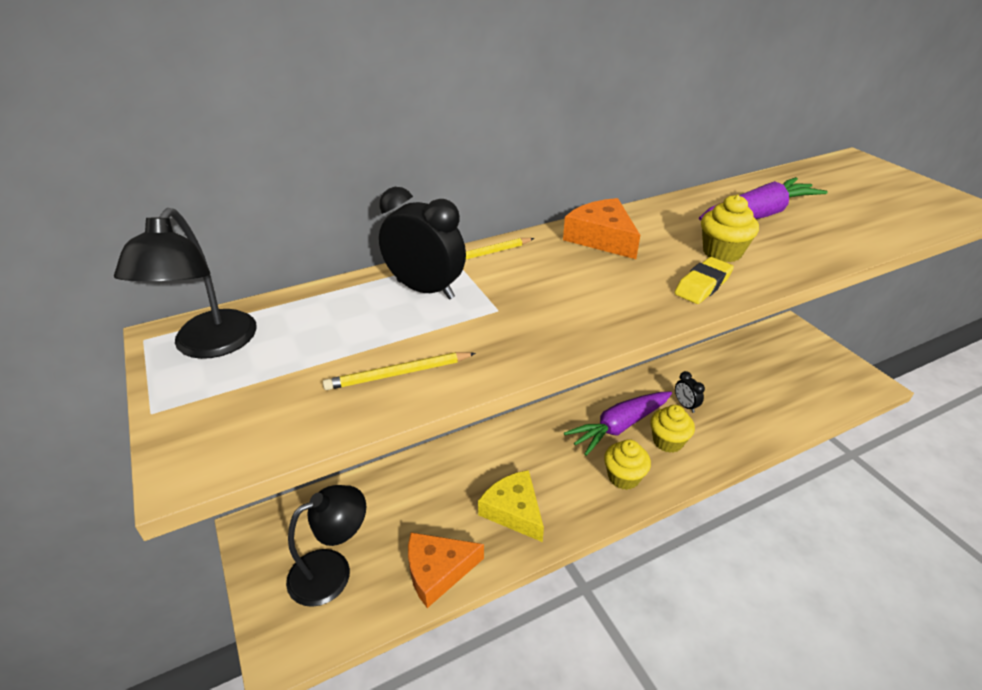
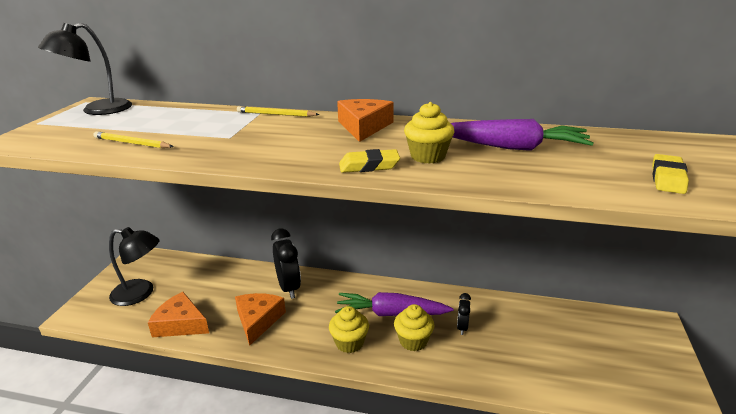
camera: 40 degrees right, 10 degrees down
black clock [379,187,466,300] -> black clock moved to [271,229,301,299]
yellow cheese [478,470,544,542] -> orange cheese [235,293,286,346]
none -> yellow eraser [652,154,689,194]

